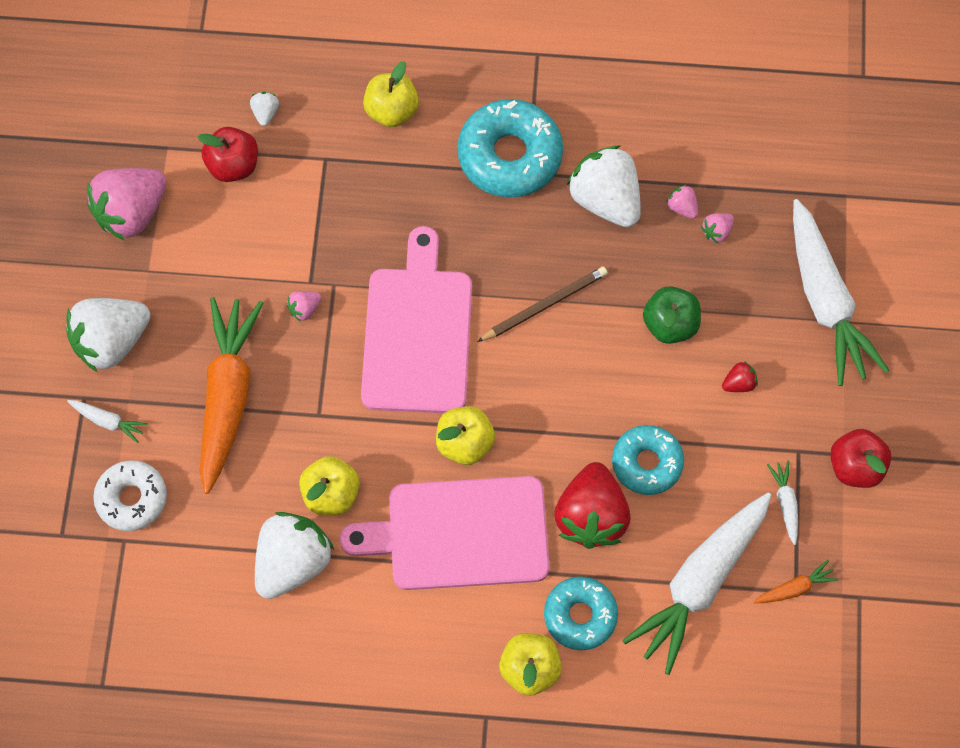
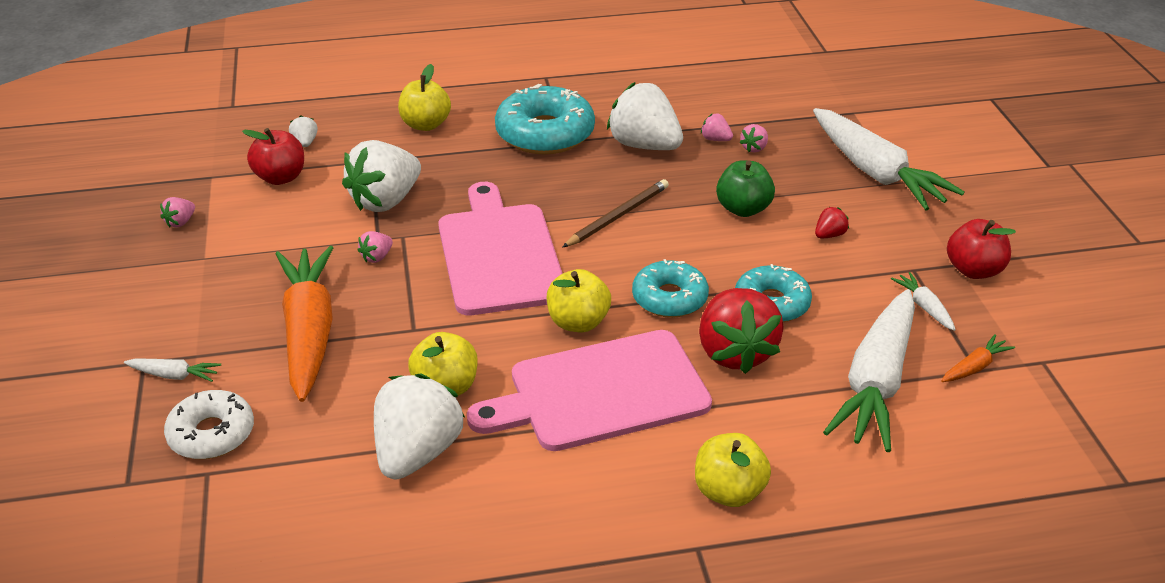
camera: 15 degrees left, 30 degrees down
white strawberry [66,298,150,372] -> white strawberry moved to [342,140,421,212]
pink strawberry [87,168,166,241] -> pink strawberry [160,197,195,228], size x0.42
turquoise donut [544,577,618,650] -> turquoise donut moved to [632,259,709,318]

